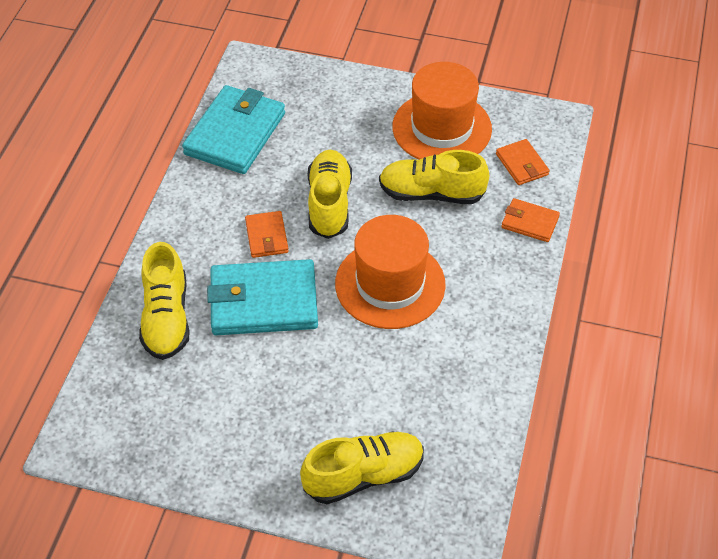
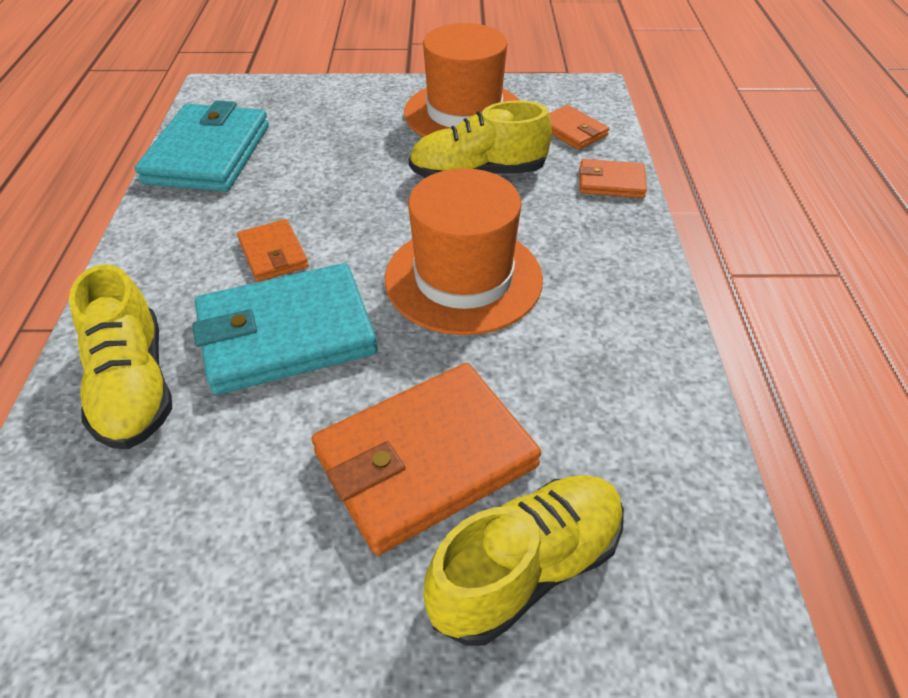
camera: 15 degrees left, 5 degrees down
yellow shoe [308,150,352,239] -> none
none -> orange wallet [312,363,541,555]

